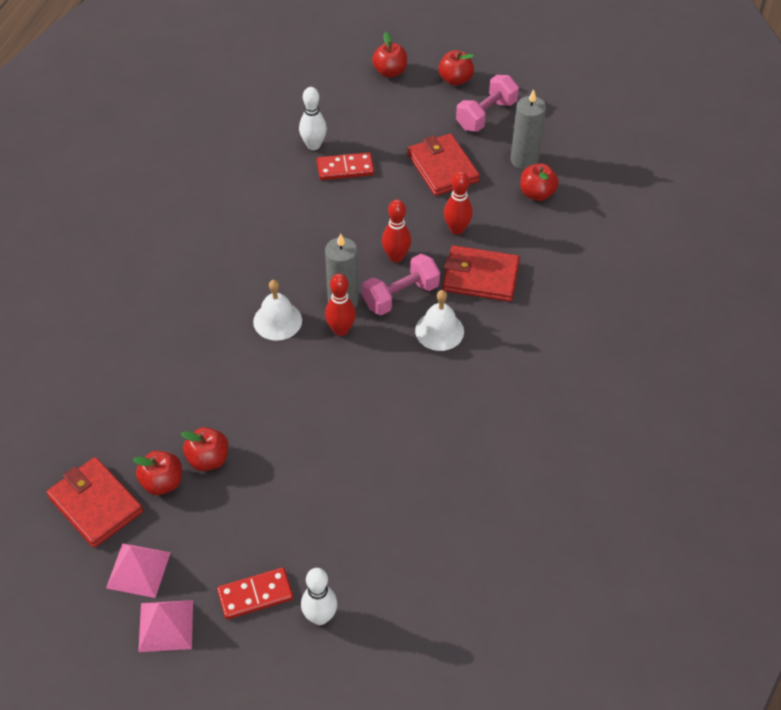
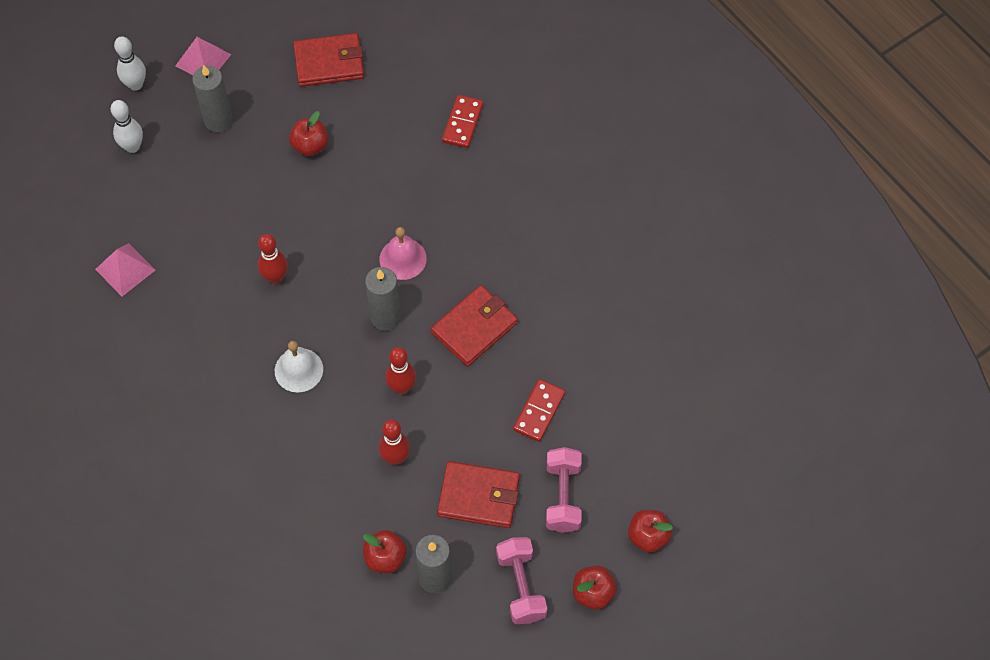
camera: 125 degrees right, 10 degrees up
pink pyramid [106,543,171,598] -> pink pyramid moved to [95,243,155,296]
red apple [133,451,182,495] -> none
red domino [217,568,293,619] -> red domino moved to [442,95,484,148]
white bell [253,280,302,341] -> pink bell [380,227,427,280]
white bowling pin [299,87,327,150] -> white bowling pin moved to [114,36,146,91]
red bowling pin [325,274,356,336] -> red bowling pin moved to [258,234,288,284]
pink dumbbell [362,254,440,316] -> pink dumbbell moved to [546,447,582,533]
red wallet [443,245,520,302] -> red wallet moved to [431,285,518,366]
none -> grey candle [192,65,233,132]

